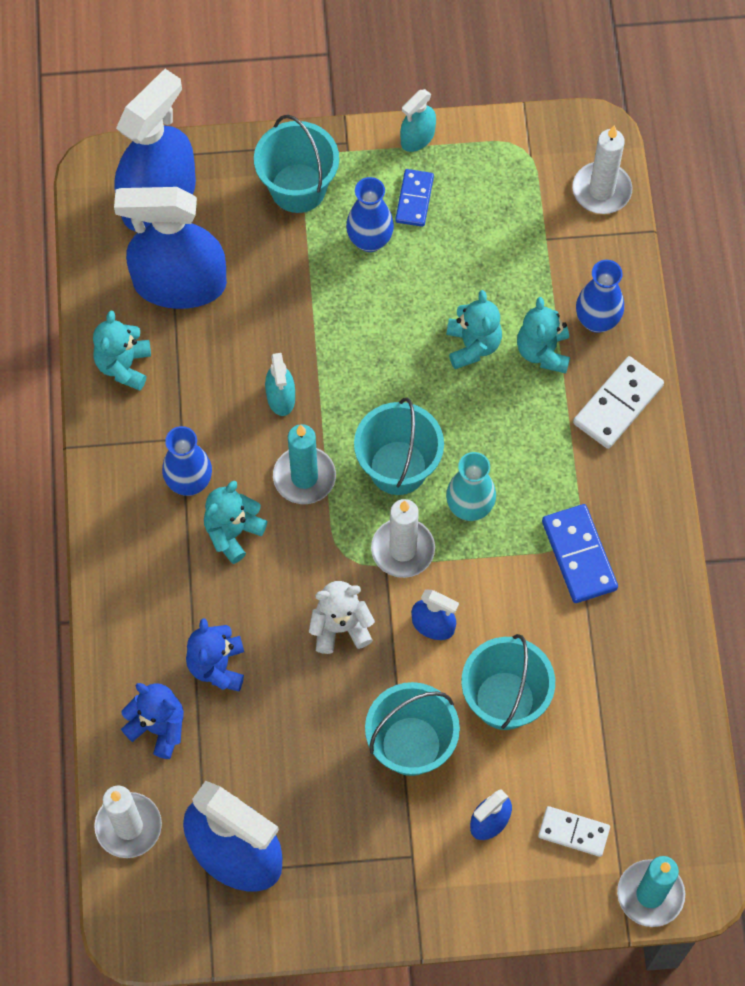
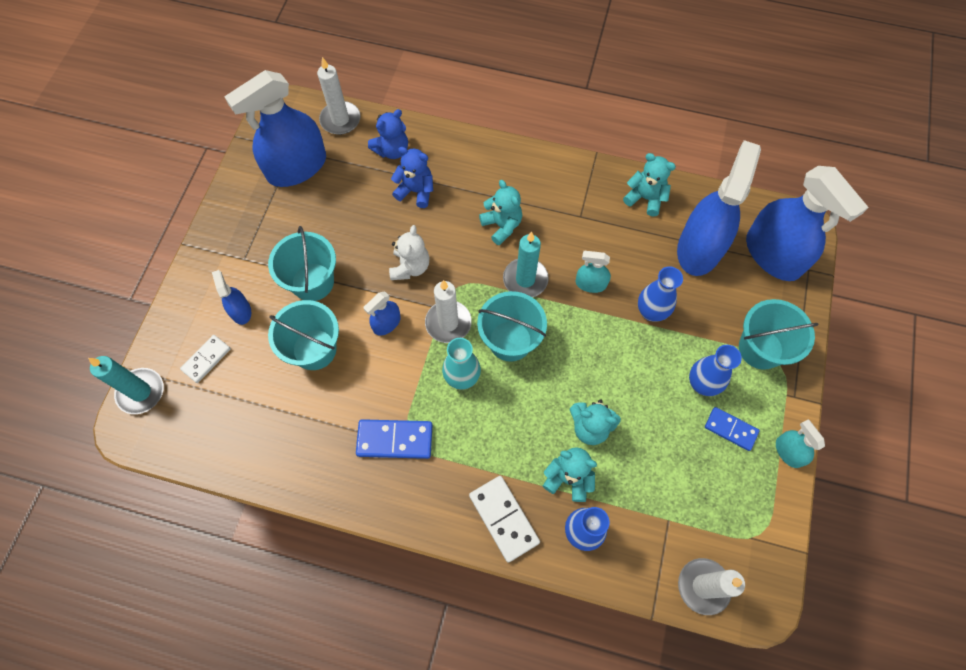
camera: 110 degrees right, 0 degrees up
blue vase [162,426,212,496] -> blue vase moved to [638,266,683,322]

